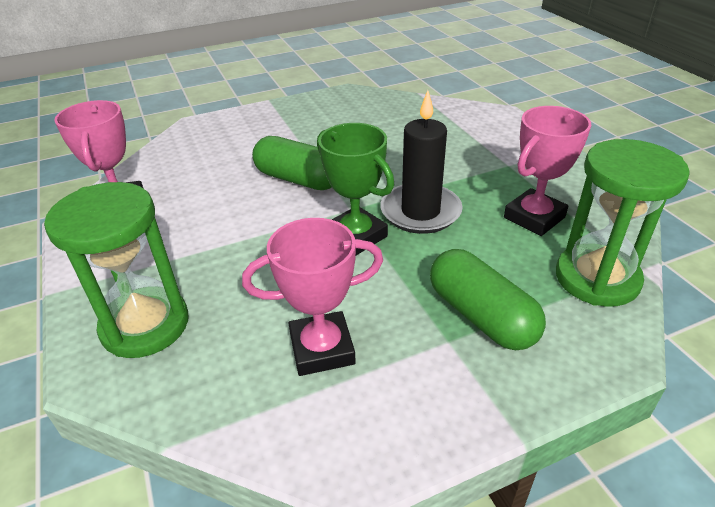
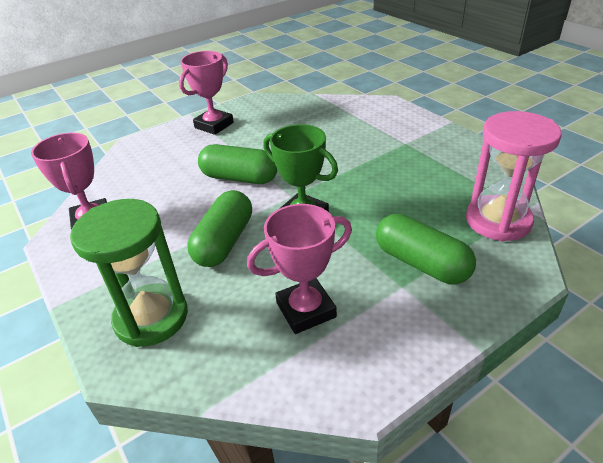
camera: 10 degrees left, 0 degrees up
black candle [380,90,463,234] -> none
pink trophy [504,106,591,236] -> pink trophy moved to [179,51,234,135]
green hourglass [556,139,690,307] -> pink hourglass [466,111,562,241]
none -> green capsule [188,190,252,267]

